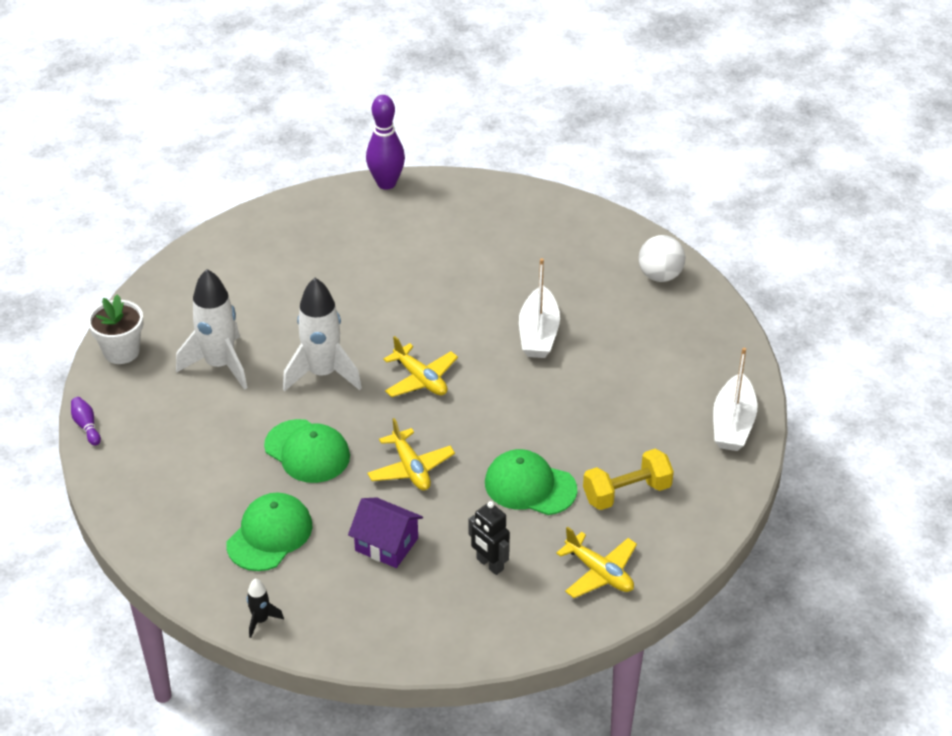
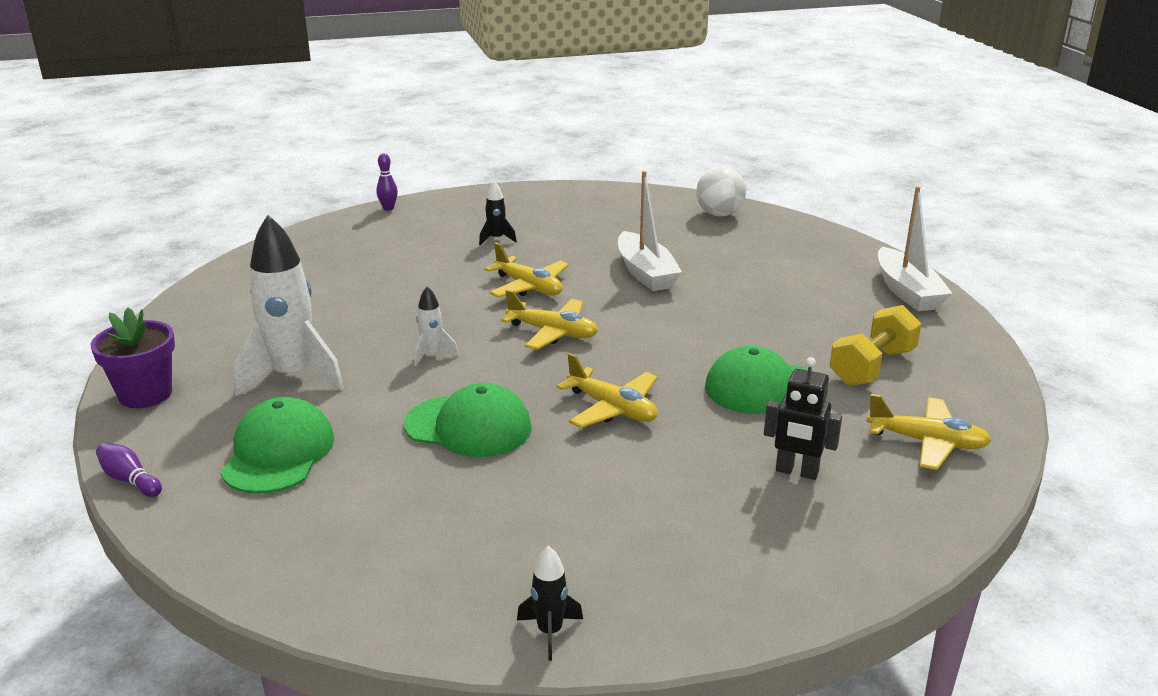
camera: 25 degrees left, 15 degrees down
white flower pot [88,294,144,364] -> purple flower pot [91,308,175,408]
green cap [226,493,312,571] -> green cap moved to [221,397,335,494]
white rocket [283,278,362,392] -> white rocket [414,286,458,366], size x0.46
purple house [348,497,423,568] -> none
purple bowling pin [366,95,405,190] -> purple bowling pin [376,153,398,210], size x0.49
none -> black rocket [479,181,517,245]
none -> yellow plane [484,242,569,297]

